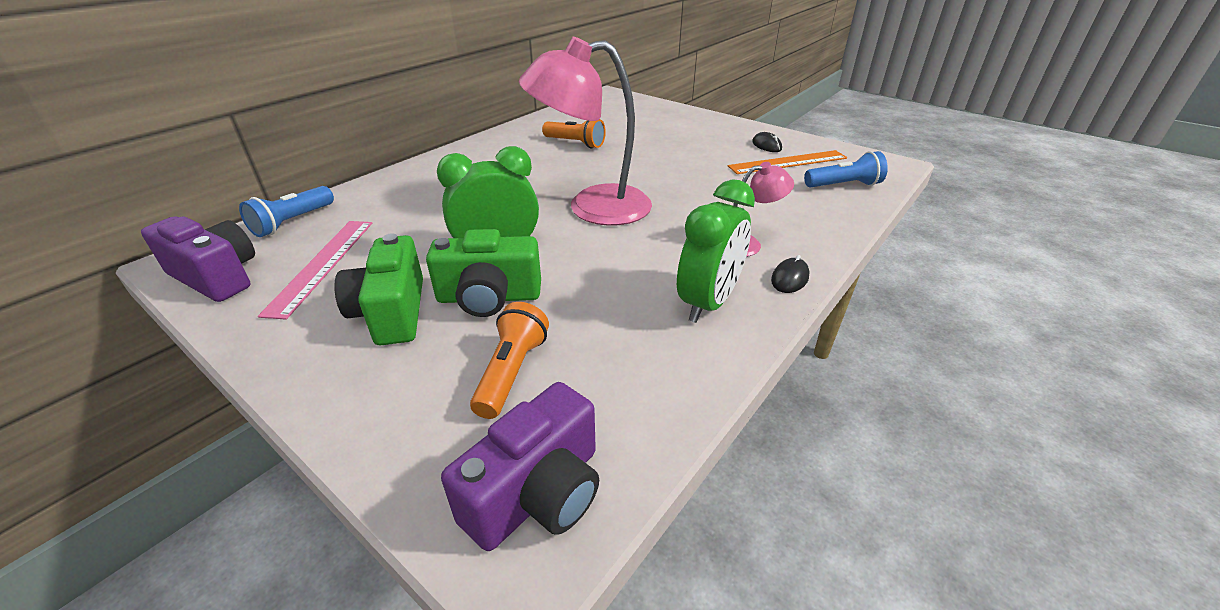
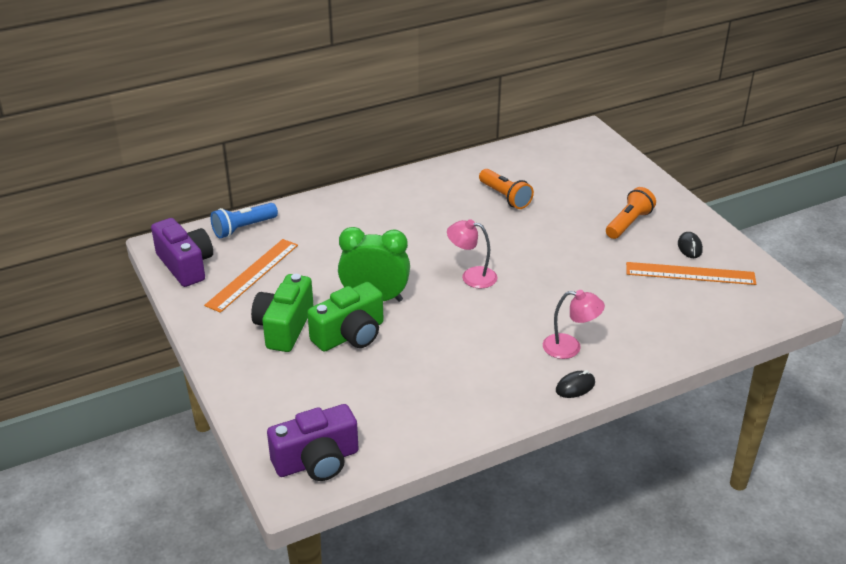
camera: 25 degrees right, 0 degrees up
pink ruler [258,221,372,320] -> orange ruler [204,239,298,313]
green camera [426,229,541,317] -> green camera turned 60 degrees counterclockwise [307,282,384,352]
orange flashlight [470,302,549,419] -> orange flashlight moved to [606,187,656,239]
pink lamp [519,37,652,226] -> pink lamp [447,219,497,289], size x0.49
green clock [677,179,755,323] -> none
blue flashlight [804,151,888,188] -> none

